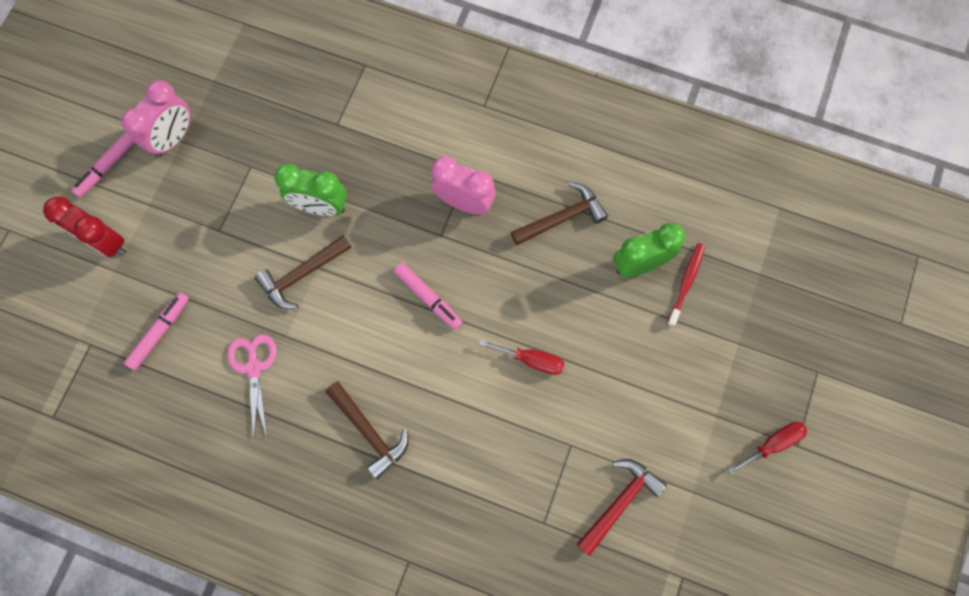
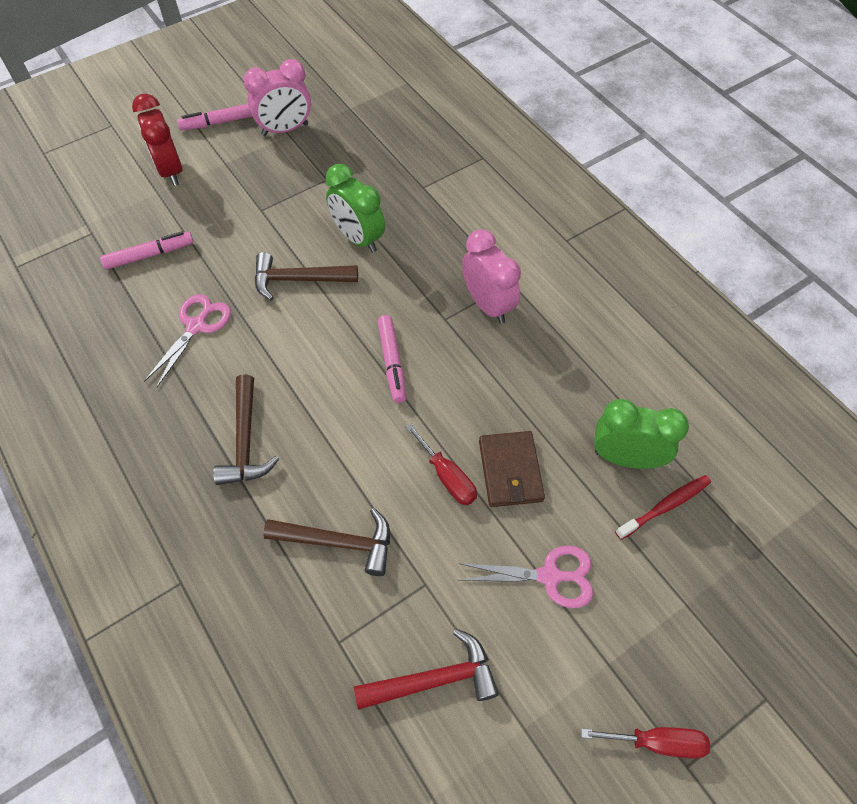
camera: 35 degrees right, 15 degrees down
brown hammer [511,182,608,245] -> brown hammer moved to [263,508,390,576]
none -> pink scissors [458,546,594,608]
none -> brown wallet [479,431,545,507]

